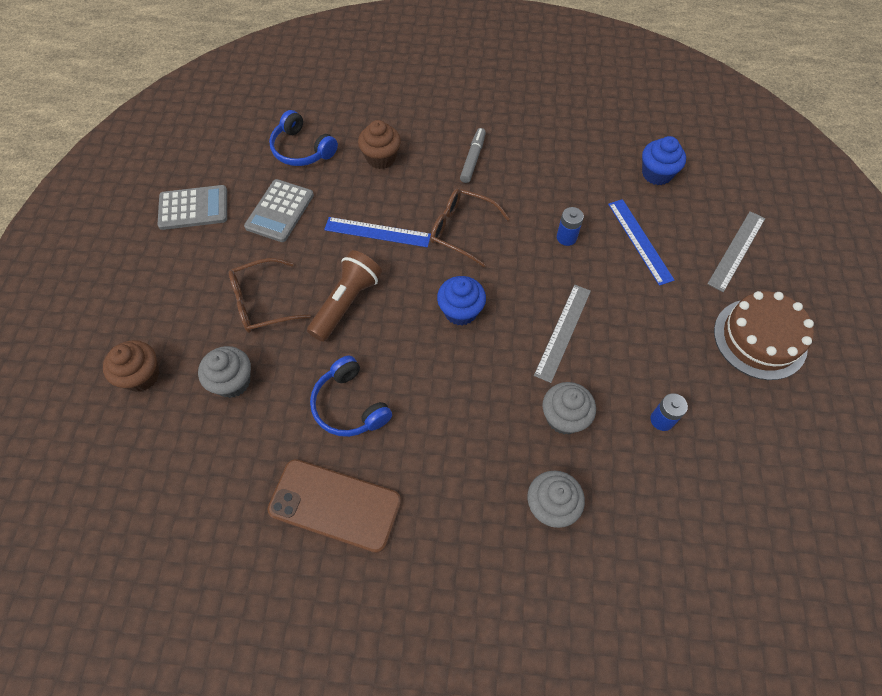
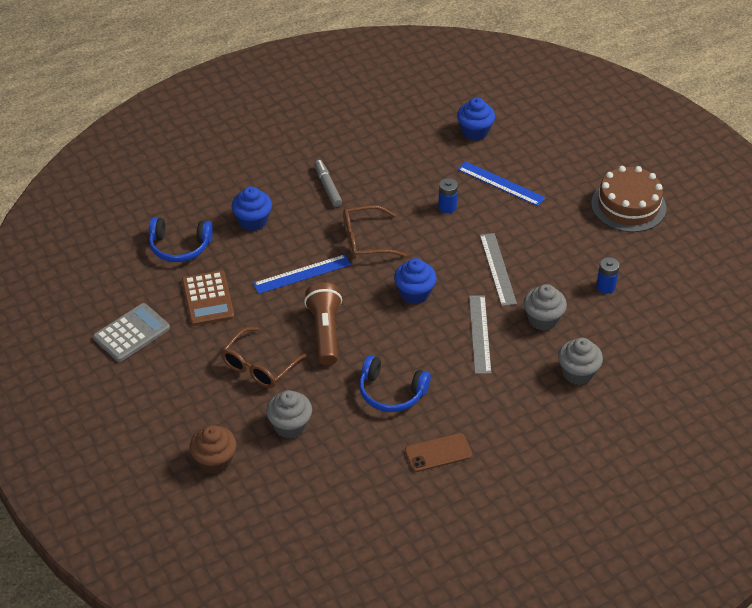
camera: 35 degrees left, 15 degrees down
grey calculator [244,179,314,242] -> brown calculator [182,271,235,326]
brown phone [267,459,401,553] -> brown phone [405,433,472,472], size x0.61
brown cupcake [358,120,401,169] -> blue cupcake [232,186,272,231]
grey ruler [707,211,765,292] -> grey ruler moved to [469,295,491,374]

